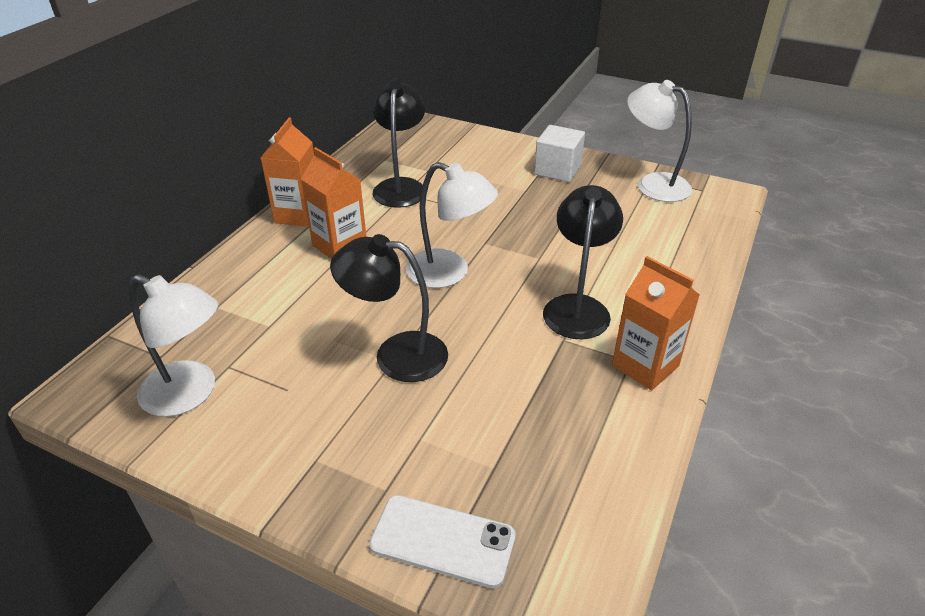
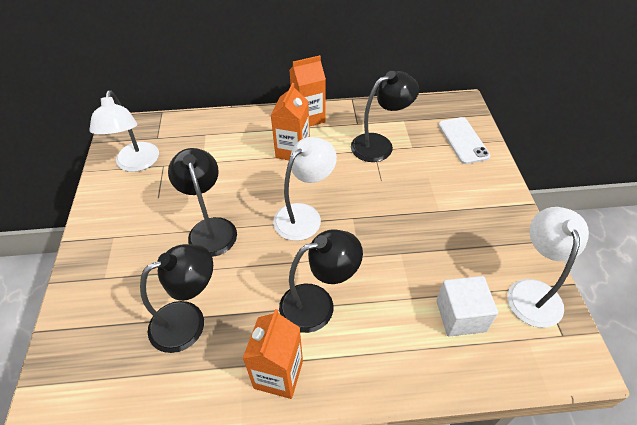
camera: 60 degrees right, 10 degrees up
white phone [369,495,516,588] -> white phone moved to [438,117,491,164]
white lamp [406,162,498,288] -> white lamp turned 135 degrees counterclockwise [273,137,337,241]
white cube [534,125,585,182] -> white cube moved to [436,276,498,337]
none -> black lamp [140,244,213,353]

